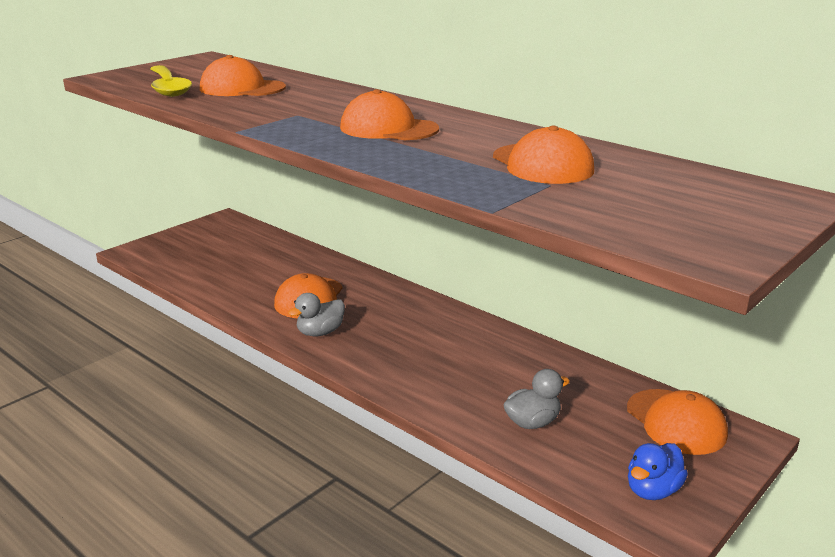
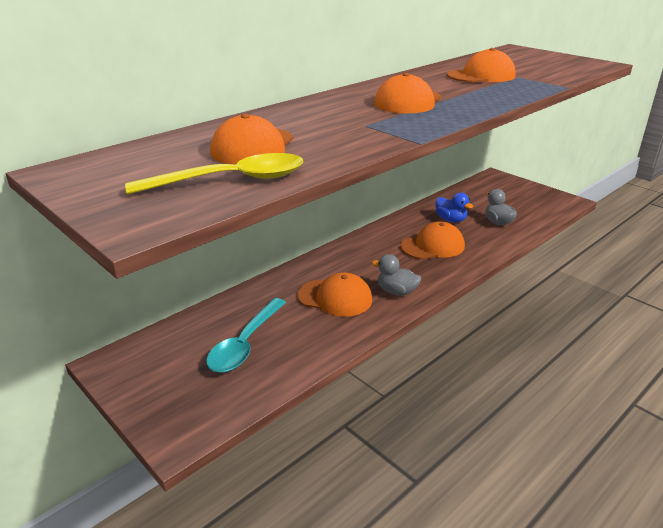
camera: 85 degrees left, 5 degrees up
grey duck [288,293,345,336] -> grey duck turned 150 degrees clockwise [371,254,421,296]
orange cap [627,389,728,455] -> orange cap moved to [400,222,465,260]
blue duck [628,443,688,500] -> blue duck moved to [436,192,473,222]
none -> turquoise spoon [206,298,286,373]

